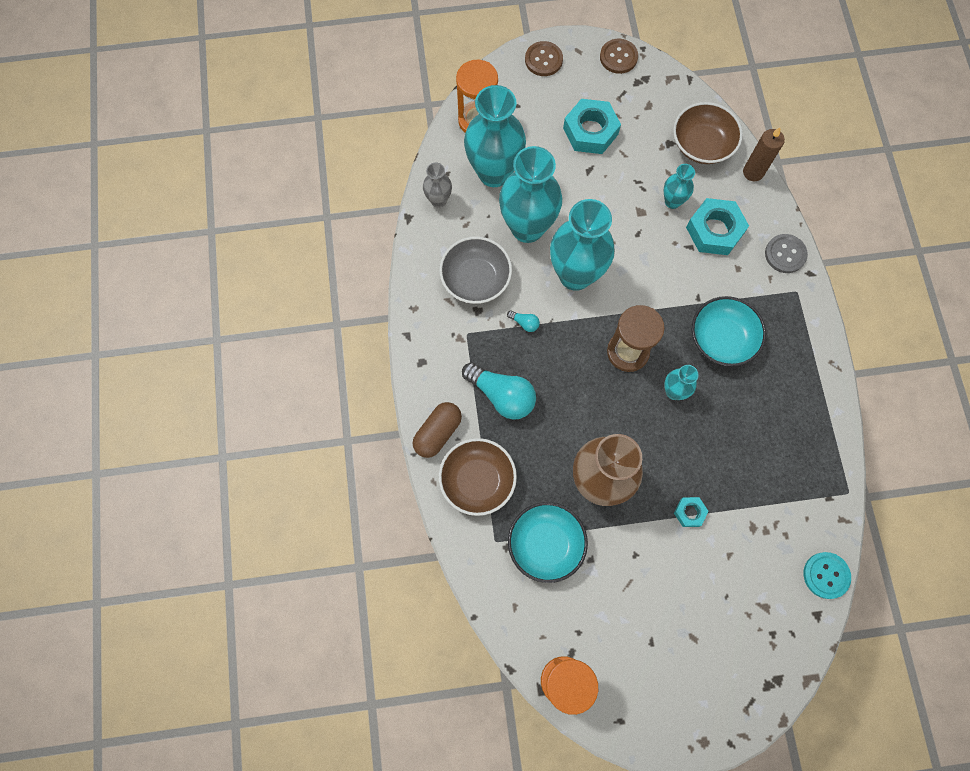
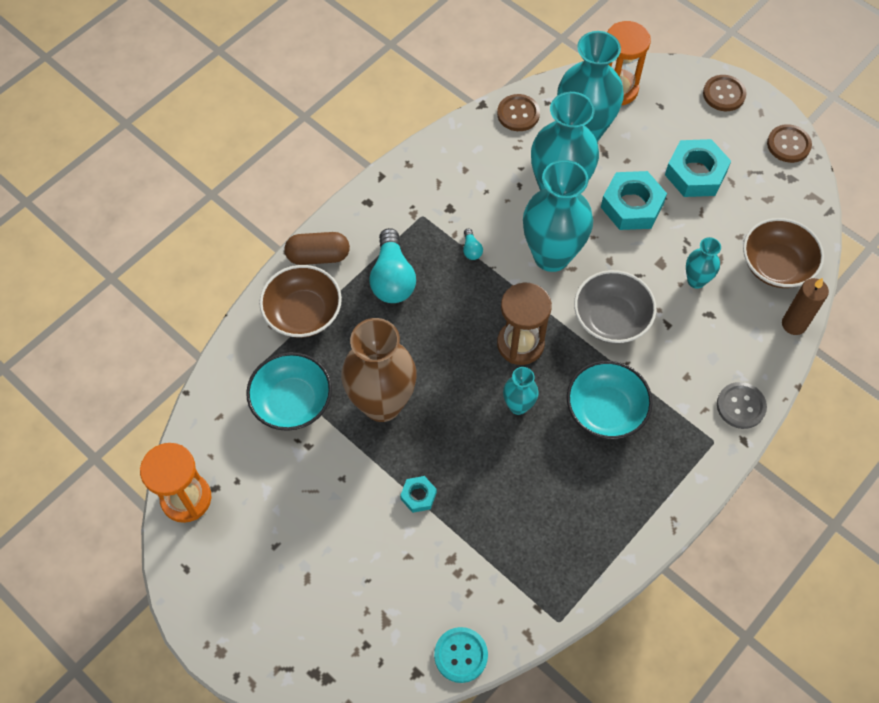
camera: 50 degrees right, 10 degrees down
grey vase [423,162,452,208] -> brown button [497,94,540,131]
grey bowl [439,236,512,304] -> grey bowl moved to [574,270,656,343]
turquoise nut [686,198,749,255] -> turquoise nut moved to [601,171,667,230]

